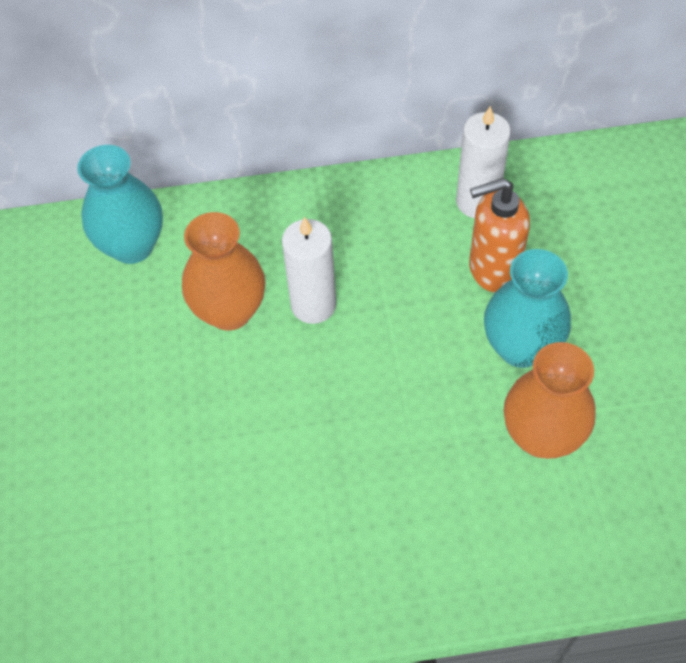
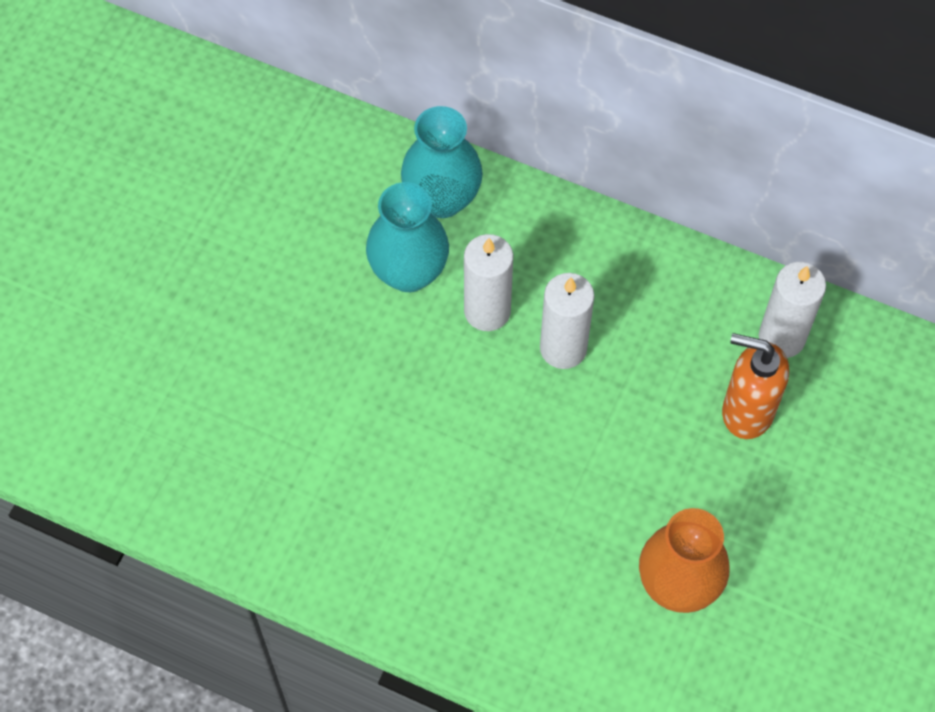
camera: 30 degrees right, 5 degrees up
orange vase [182,212,265,331] -> white candle [464,234,513,331]
turquoise vase [484,249,571,368] -> turquoise vase moved to [366,182,449,292]

